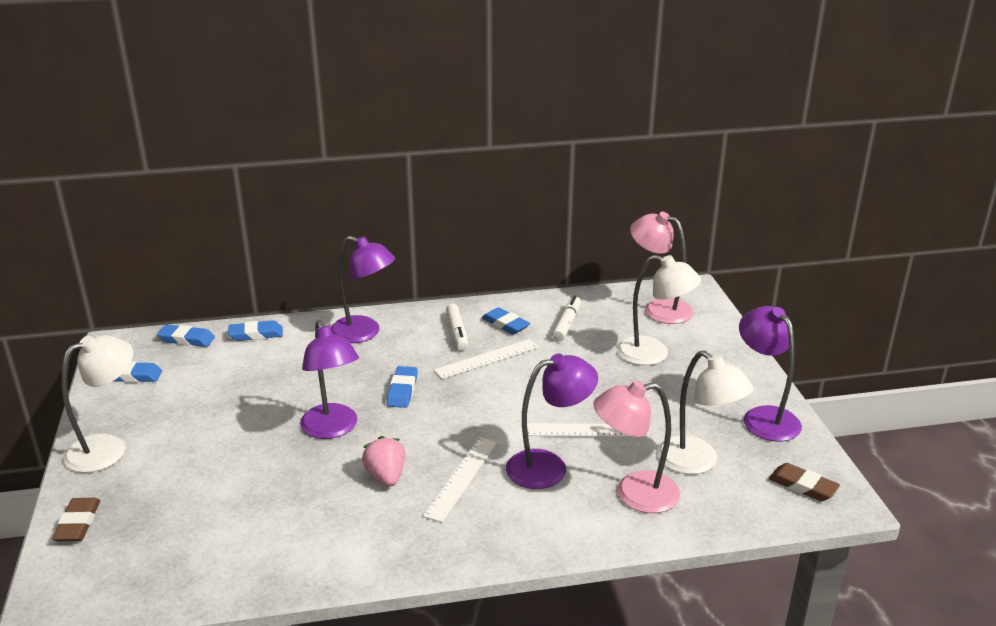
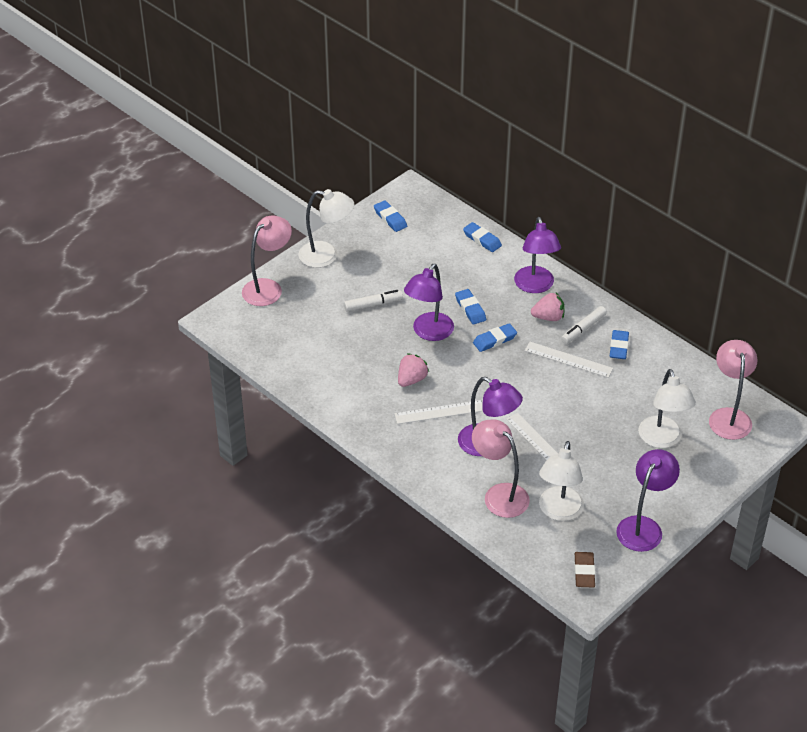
camera: 55 degrees right, 15 degrees up
brown eraser [52,498,100,541] -> pink lamp [242,215,292,306]
blue eraser [157,324,215,347] -> blue eraser moved to [455,289,486,325]
white marker [552,296,581,341] -> white marker moved to [344,290,403,312]
none -> pink strawberry [531,293,565,321]

